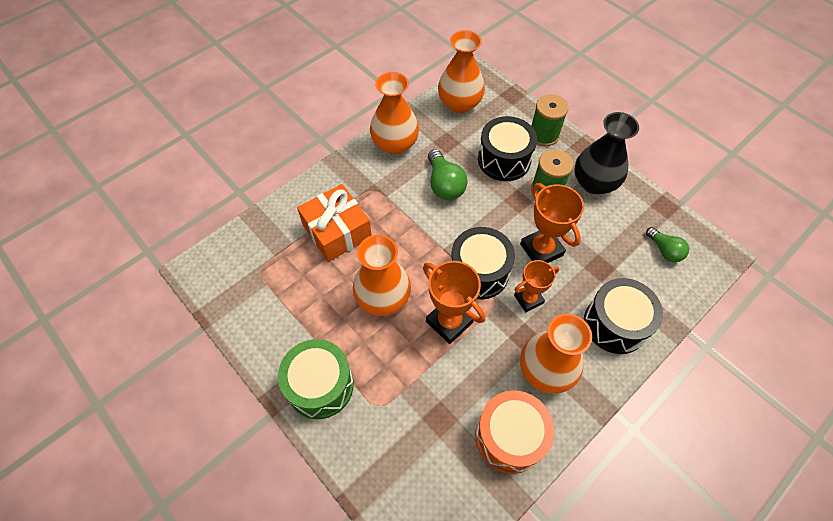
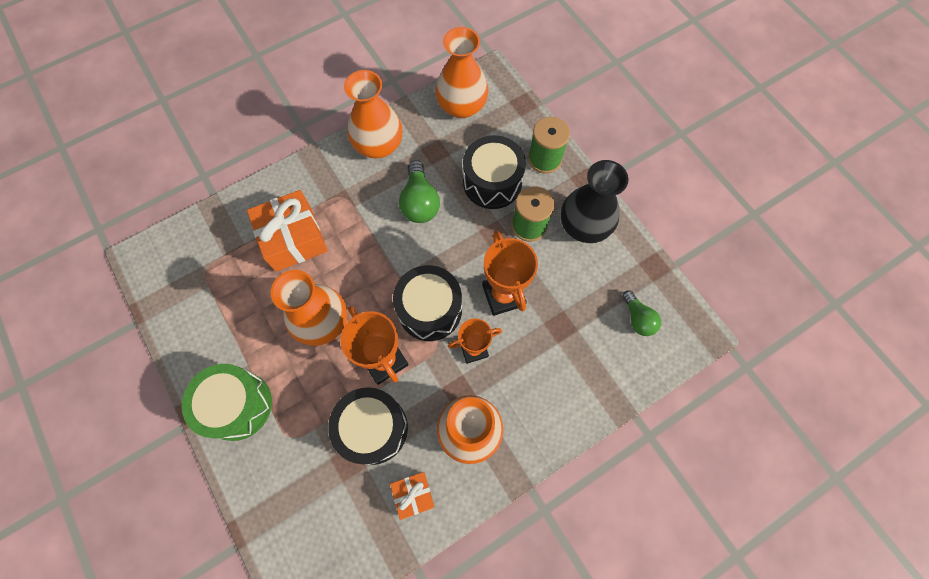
camera: 10 degrees right, 10 degrees up
orange drum [476,390,555,474] -> orange gift [390,472,434,520]
black drum [584,278,663,354] -> black drum moved to [328,387,408,465]

